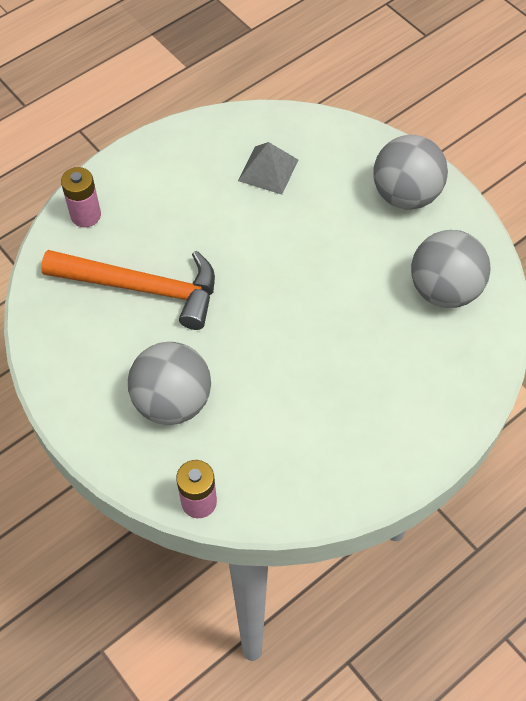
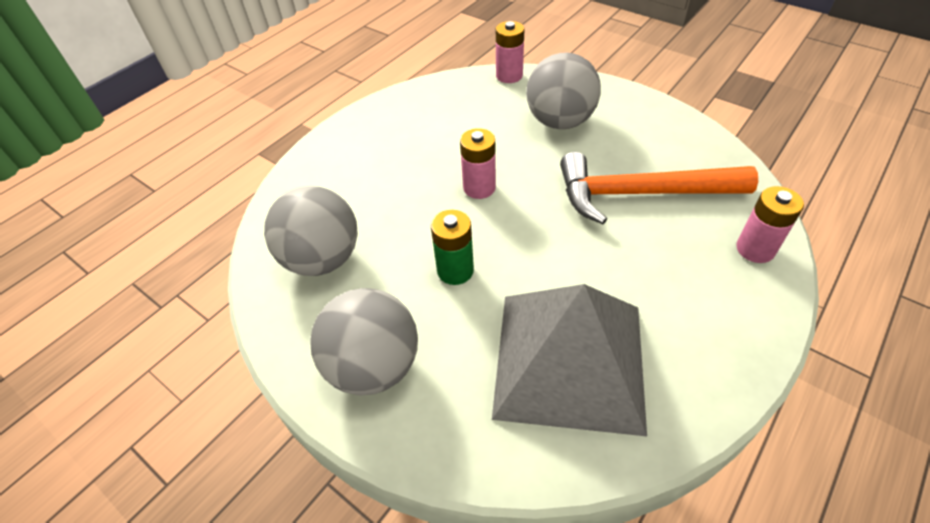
camera: 170 degrees right, 10 degrees down
grey pyramid [238,142,298,195] -> grey pyramid [492,284,647,436], size x2.12
none -> green battery [431,210,474,285]
none -> pink battery [460,128,496,199]

